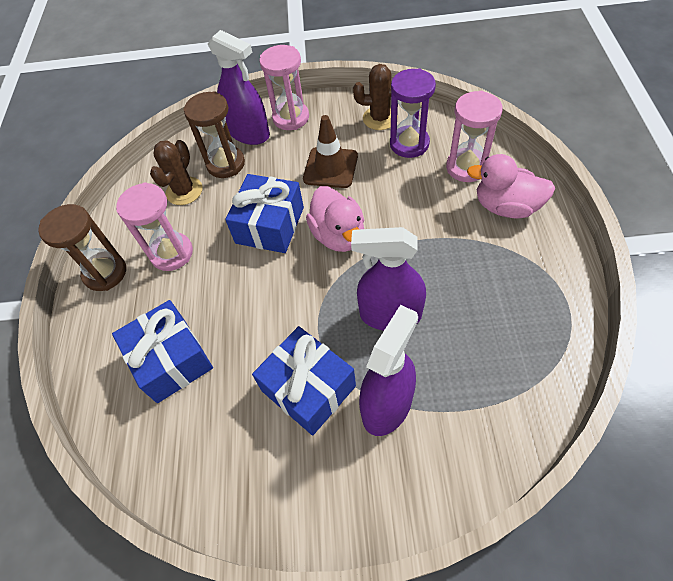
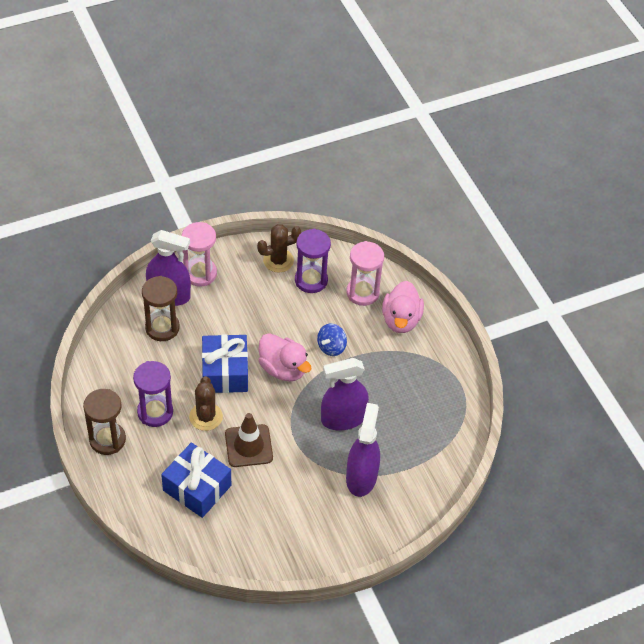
camera: 30 degrees left, 5 degrees down
pink hourglass [116,182,193,271] -> purple hourglass [133,361,173,427]
brown cactus [150,140,202,205] -> brown cactus moved to [189,376,223,431]
blue gift [252,326,356,435] -> none
brown traffic cone [303,115,358,188] -> brown traffic cone moved to [225,413,273,467]
pink duck [467,154,555,219] -> pink duck turned 75 degrees counterclockwise [382,281,424,333]
none -> blue spinning top [317,324,347,356]

